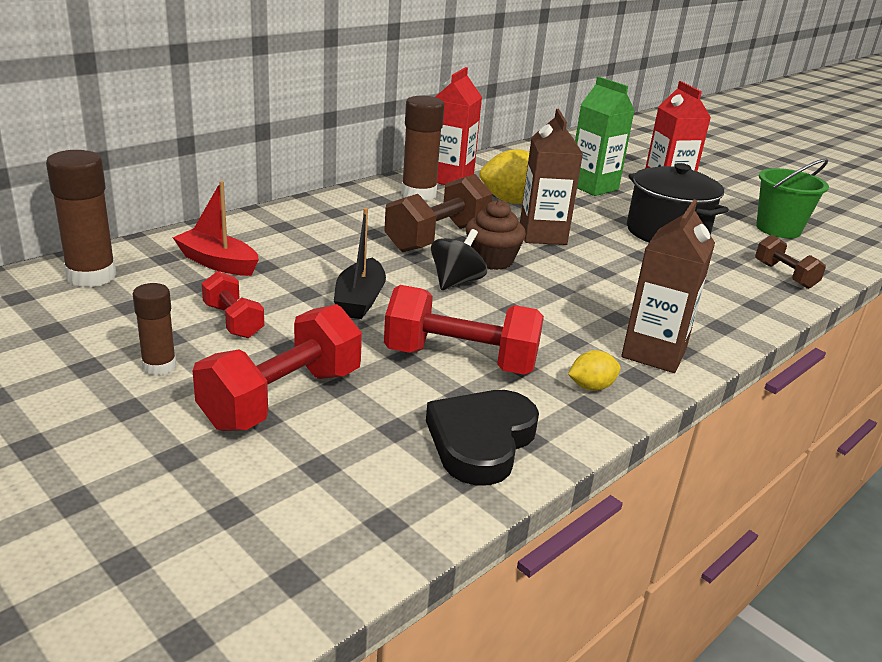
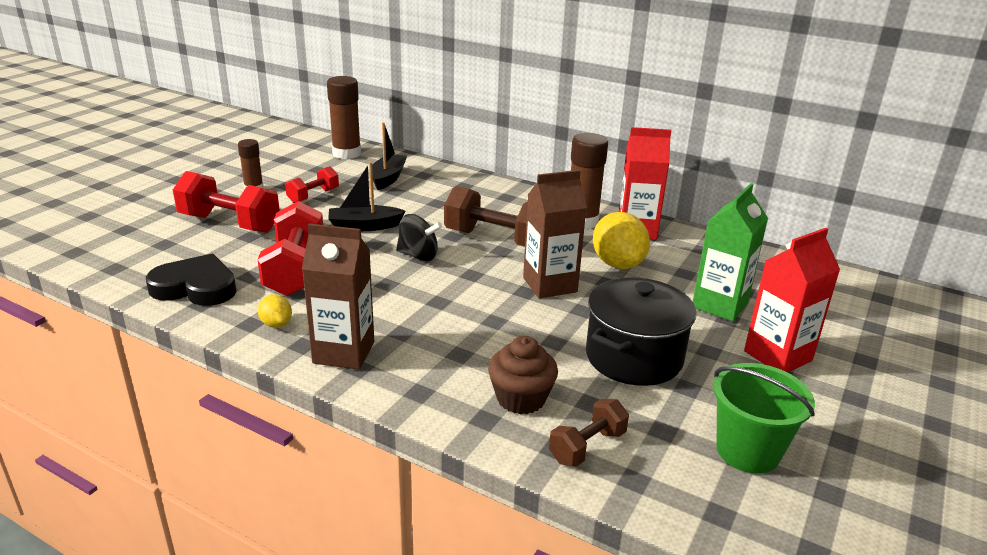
camera: 75 degrees right, 0 degrees up
red boat [173,181,259,276] -> black boat [372,122,407,190]
brown cupcake [466,200,526,270] -> brown cupcake moved to [488,336,558,414]

